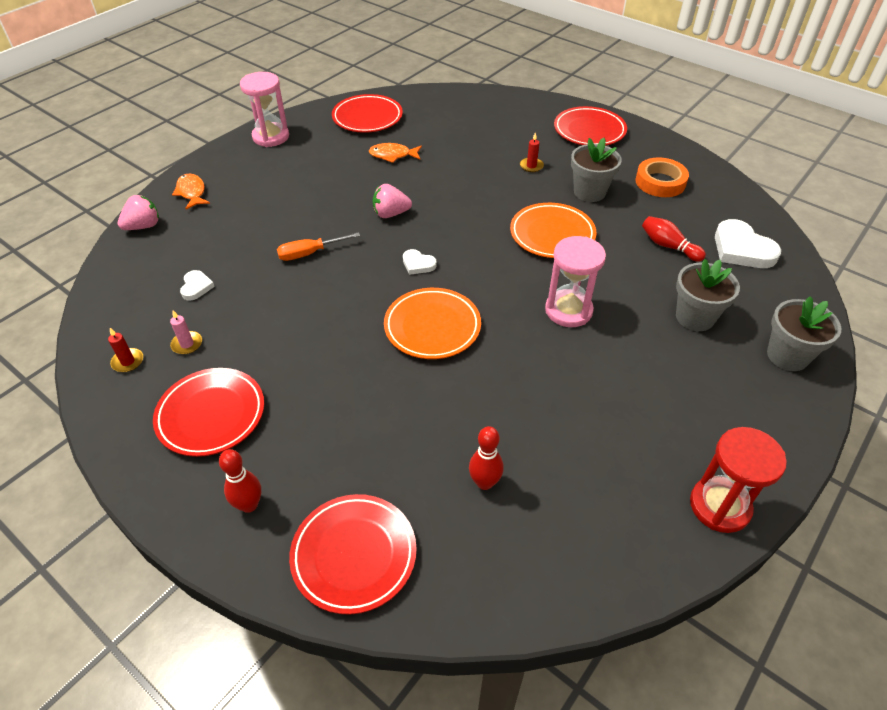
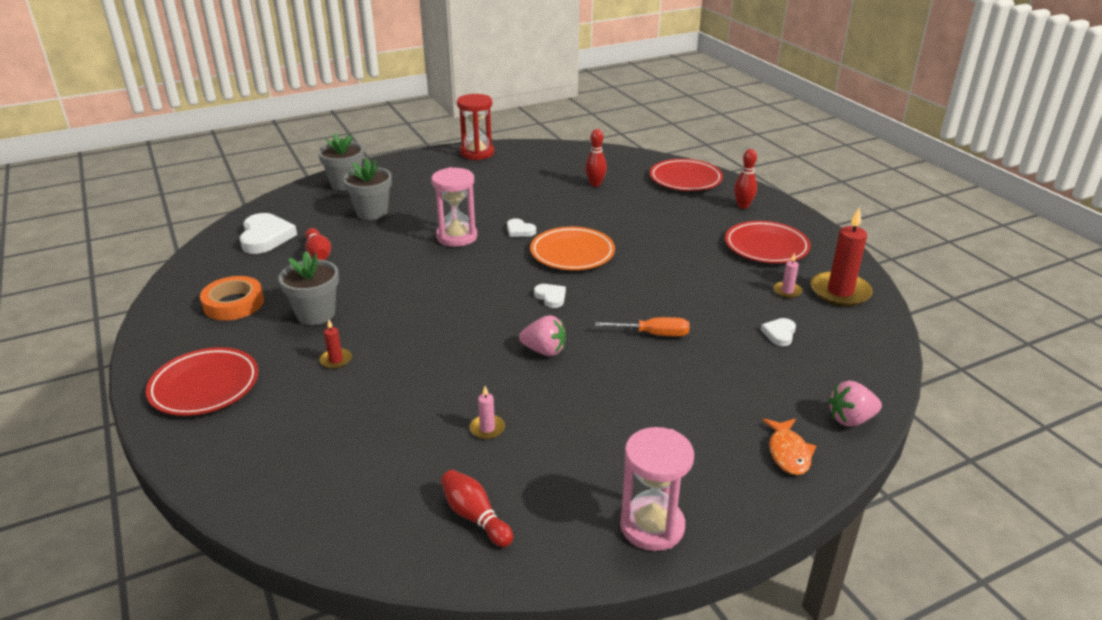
camera: 155 degrees left, 15 degrees down
red candle [108,328,143,372] -> red candle [810,207,873,307], size x2.10
red plate [332,94,403,133] -> red bowling pin [441,470,513,547]
orange fish [369,143,422,163] -> pink candle [470,386,505,439]
orange plate [510,203,596,258] -> none
none -> white heart [507,218,536,237]

